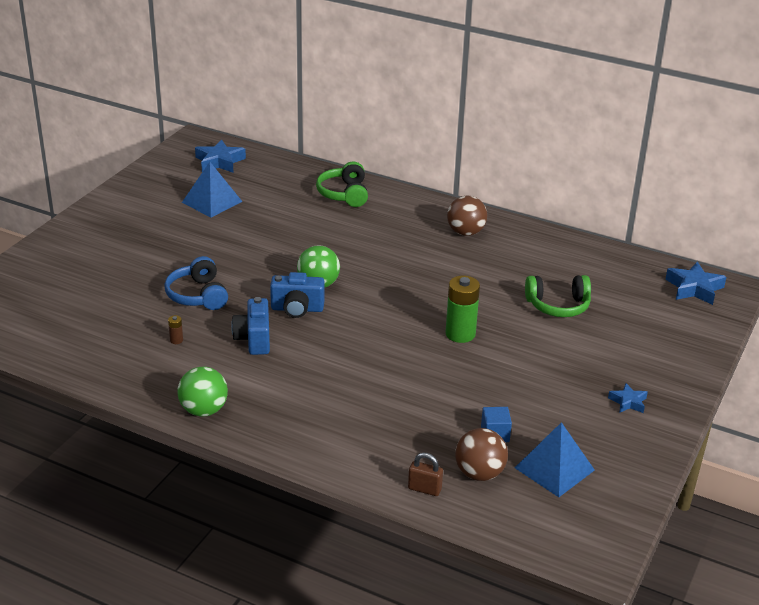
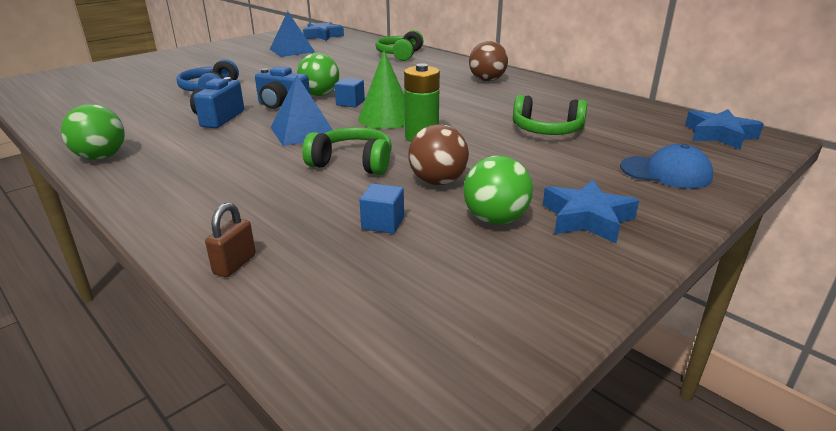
camera: 20 degrees right, 5 degrees down
brown battery [168,315,183,344] -> none
brown padlock [408,453,443,496] -> brown padlock turned 75 degrees clockwise [205,203,256,277]
brown ball [455,428,508,481] -> brown ball moved to [408,124,469,185]
blue pyramid [515,422,595,497] -> blue pyramid moved to [271,76,333,146]
blue star [608,383,648,413] -> blue star [543,179,639,243], size x1.70
none -> green headphones [302,127,392,175]
none -> blue cube [334,78,365,107]
none -> green cone [358,51,405,129]
none -> green ball [463,156,533,225]
none -> blue cap [620,144,713,189]

